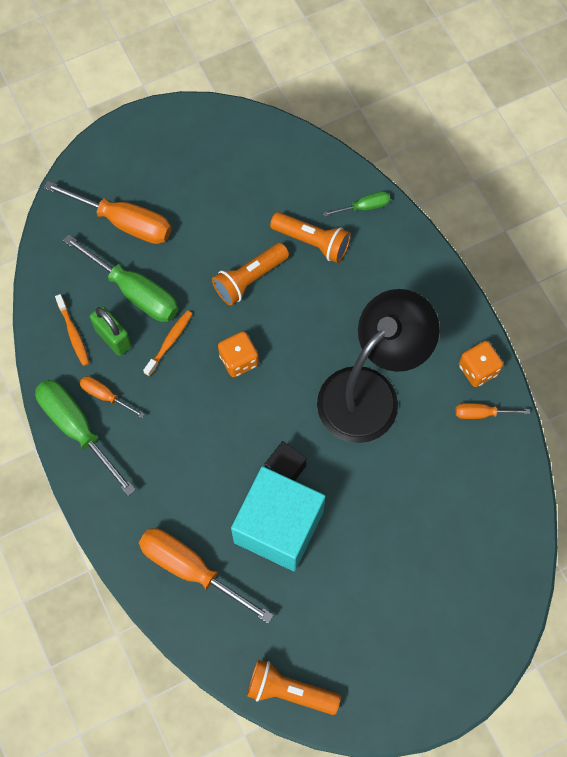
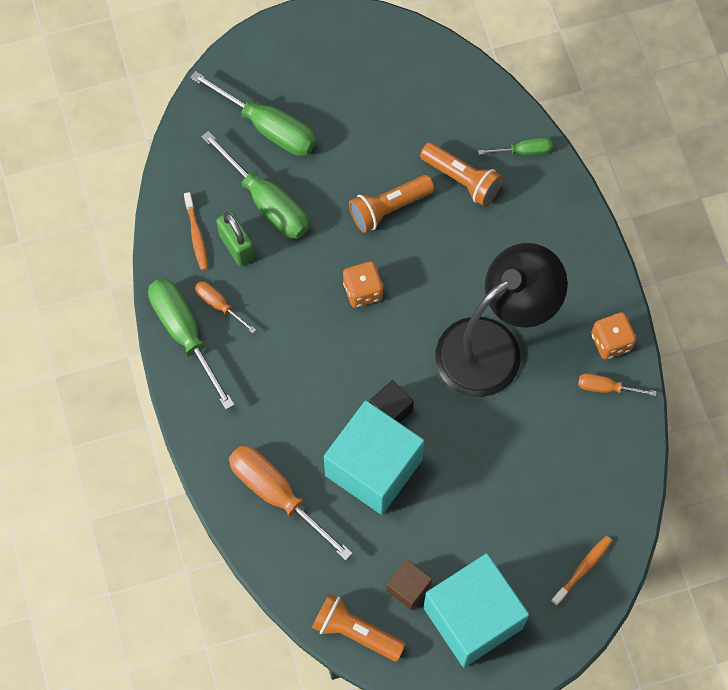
camera: 10 degrees right, 0 degrees up
orange screwdriver [43,181,172,244] -> green screwdriver [190,71,316,156]
orange toothbrush [143,310,192,376] -> orange toothbrush moved to [551,536,612,606]
none -> brown cube [386,559,432,610]
none -> turquoise cube [423,553,529,667]

